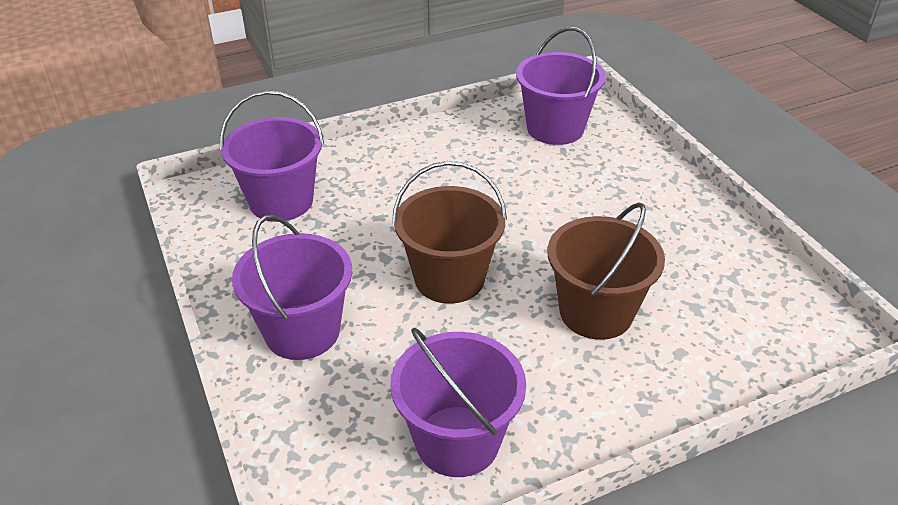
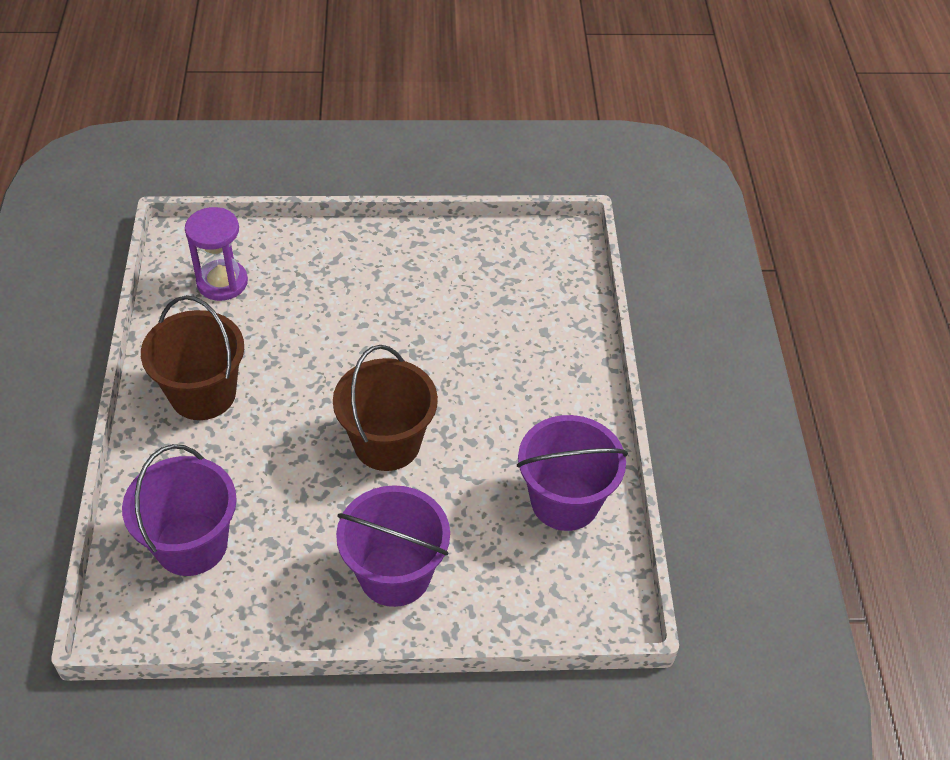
camera: 70 degrees left, 10 degrees up
purple bucket [516,27,606,145] -> purple hourglass [185,207,248,301]
brown bucket [547,202,665,340] -> brown bucket moved to [141,295,244,420]

